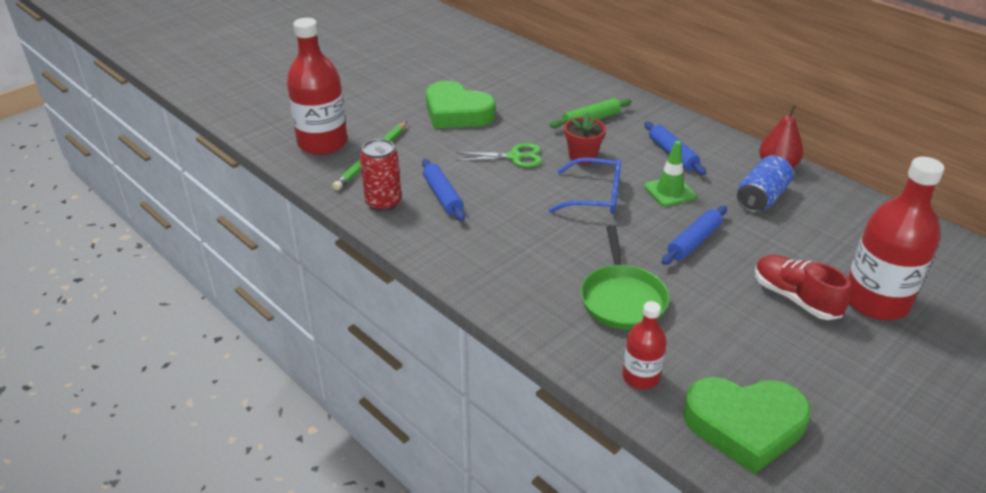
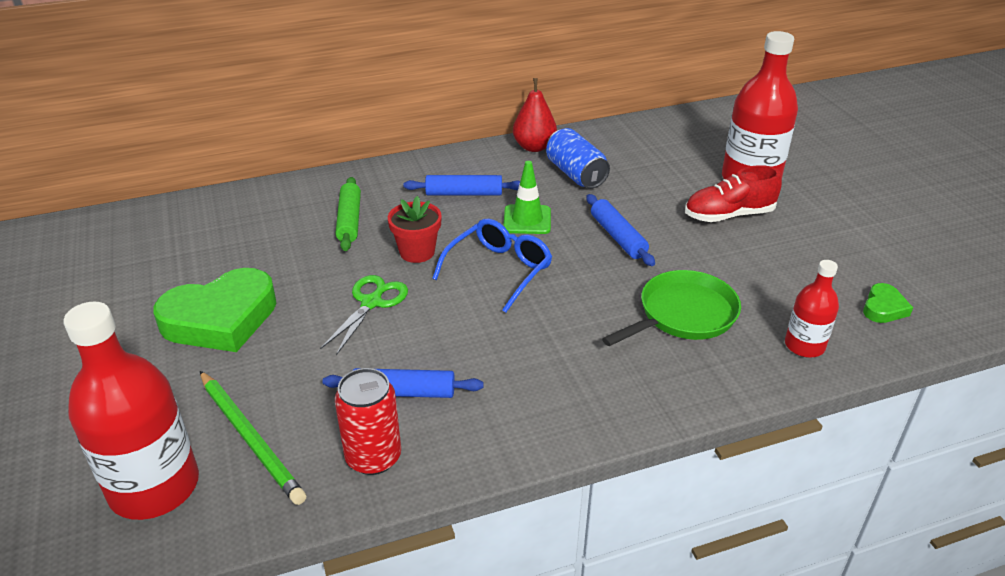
camera: 65 degrees left, 0 degrees up
green pan [581,225,670,330] -> green pan turned 60 degrees counterclockwise [602,270,741,346]
green heart [683,377,811,474] -> green heart [863,283,913,323], size x0.45

